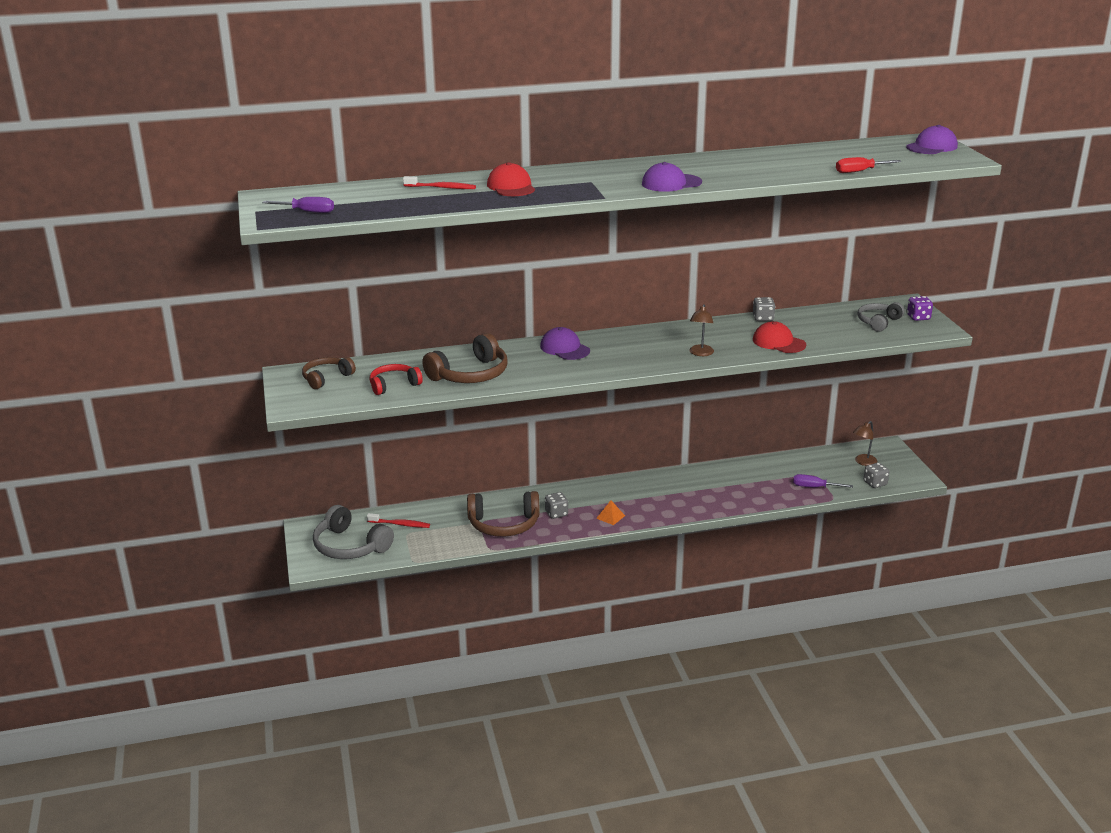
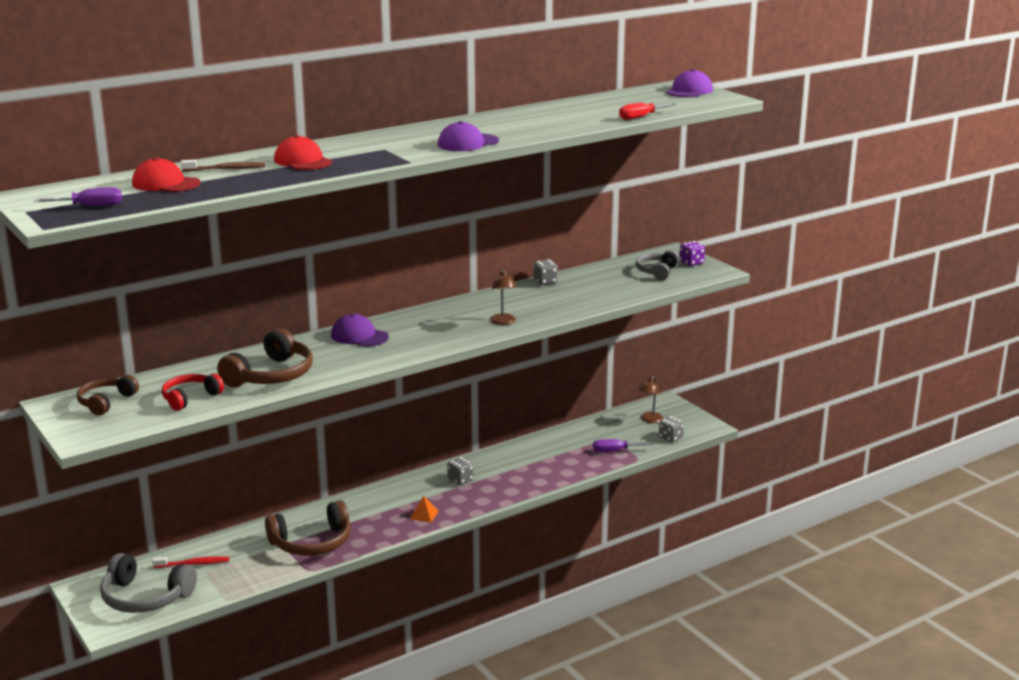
camera: 20 degrees left, 5 degrees down
red toothbrush [403,176,476,189] -> brown toothbrush [181,160,265,172]
grey dice [545,492,568,519] -> grey dice moved to [447,457,473,485]
red cap [753,321,806,353] -> red cap moved to [132,157,201,192]

